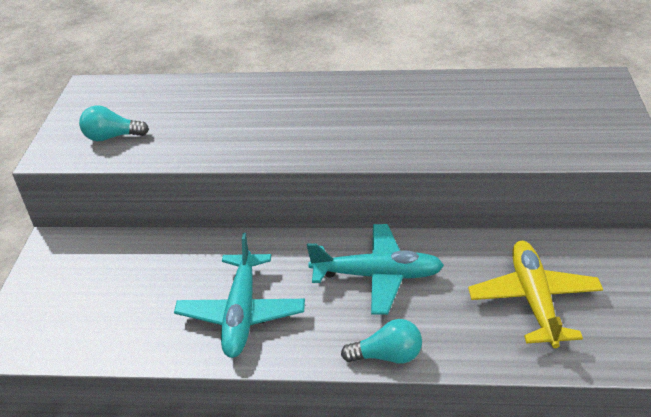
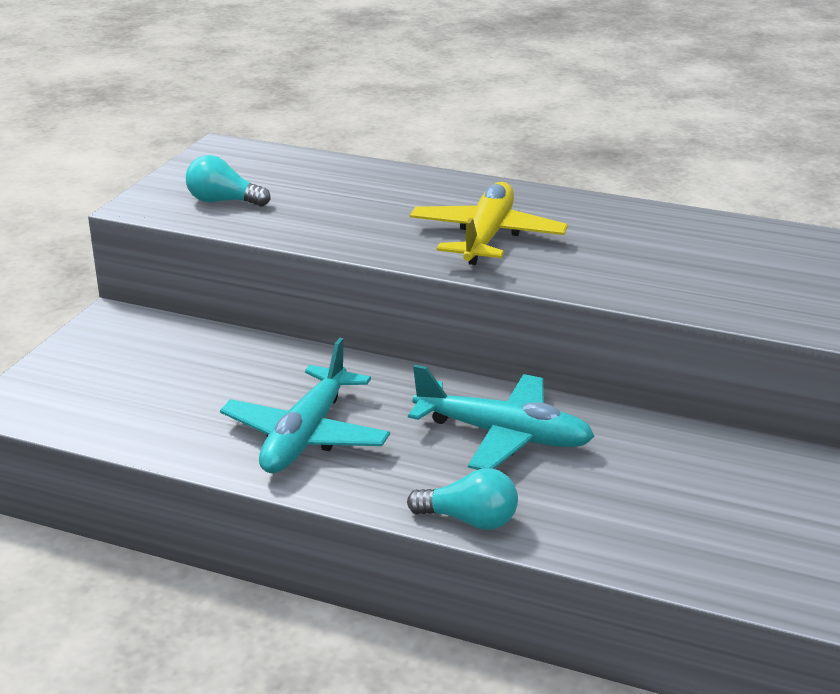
camera: 15 degrees right, 10 degrees down
yellow plane [468,241,603,348] -> yellow plane moved to [410,182,568,265]

